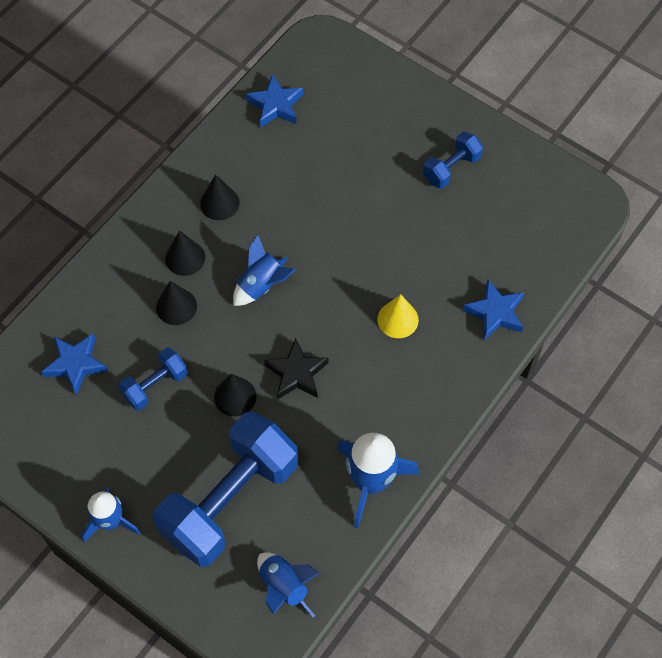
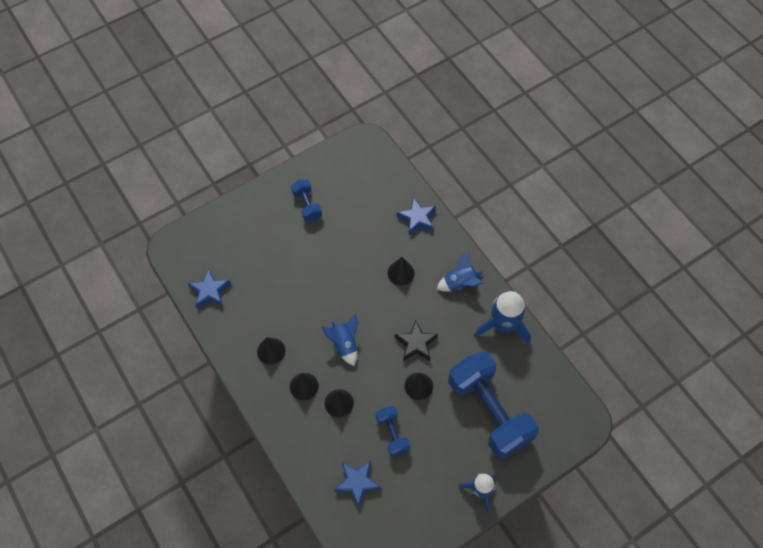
camera: 70 degrees left, 0 degrees up
blue rocket [257,552,319,617] -> blue rocket moved to [437,251,483,292]
yellow cone [377,294,419,338] -> black cone [388,257,415,286]

